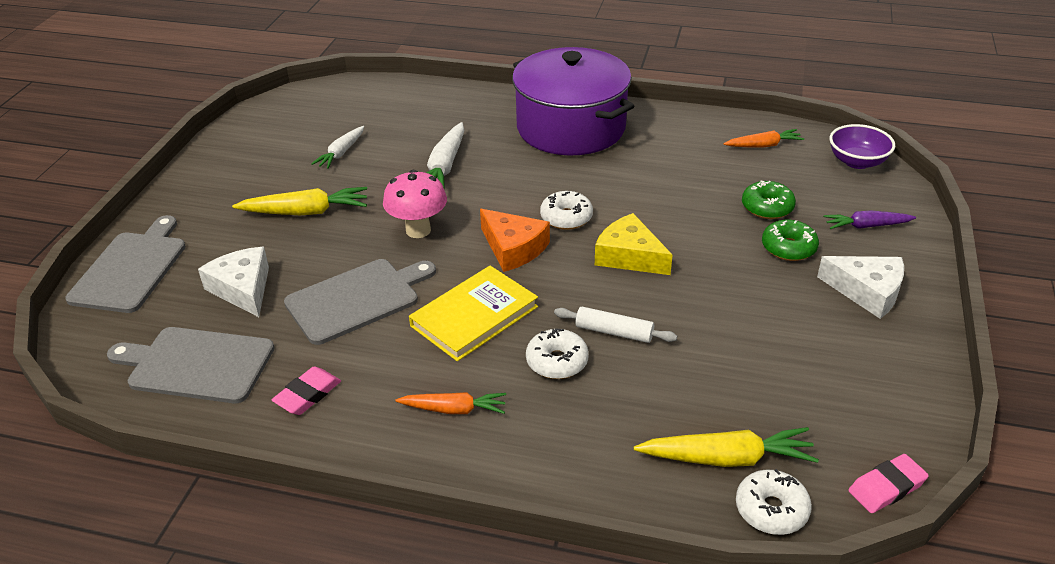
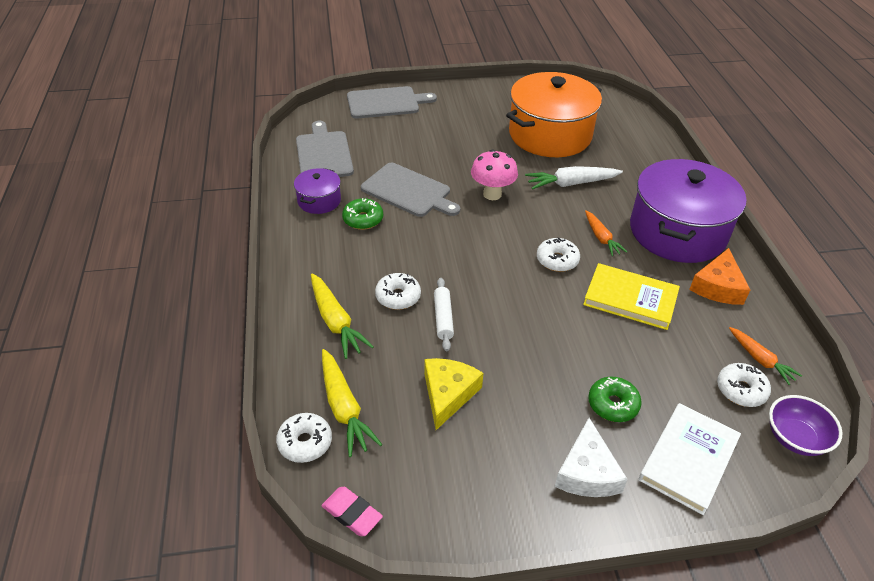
camera: 65 degrees right, 5 degrees up
white cheese [198,247,269,317] -> none
yellow carrot [232,187,367,215] -> yellow carrot moved to [311,273,374,359]
pink eraser [271,367,341,415] -> purple pot [294,168,341,214]
white carrot [311,126,364,169] -> orange pot [506,72,602,157]
orange carrot [396,392,506,414] -> orange carrot moved to [585,210,627,256]
yellow book [409,266,538,361] -> yellow book moved to [583,263,680,330]
orange cheese [480,209,550,272] -> orange cheese moved to [689,248,750,305]
yellow cheese [595,213,672,275] -> yellow cheese moved to [424,358,483,430]
green donut [742,180,796,219] -> green donut moved to [342,198,383,230]
purple carrot [824,211,916,229] -> white book [639,403,741,515]
none -> white donut [717,363,771,407]

